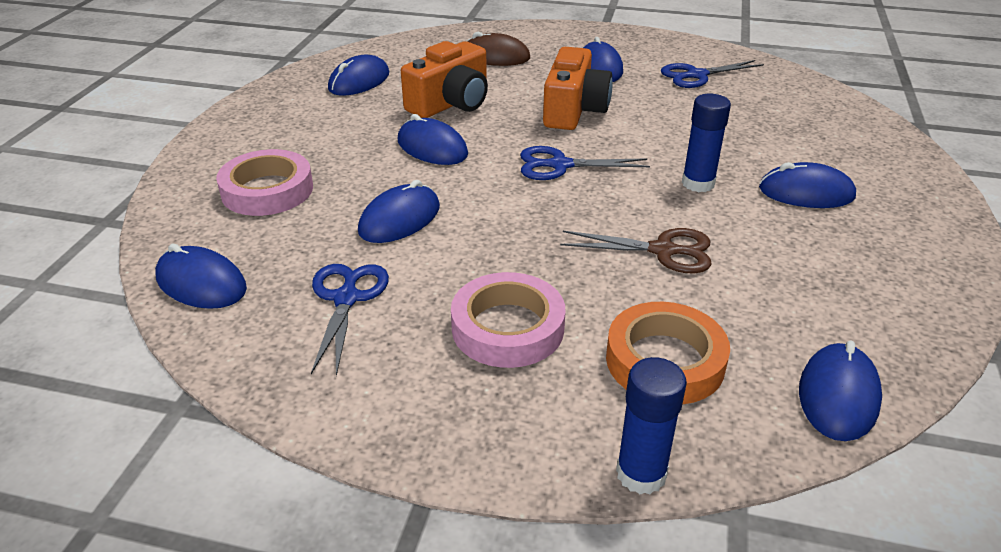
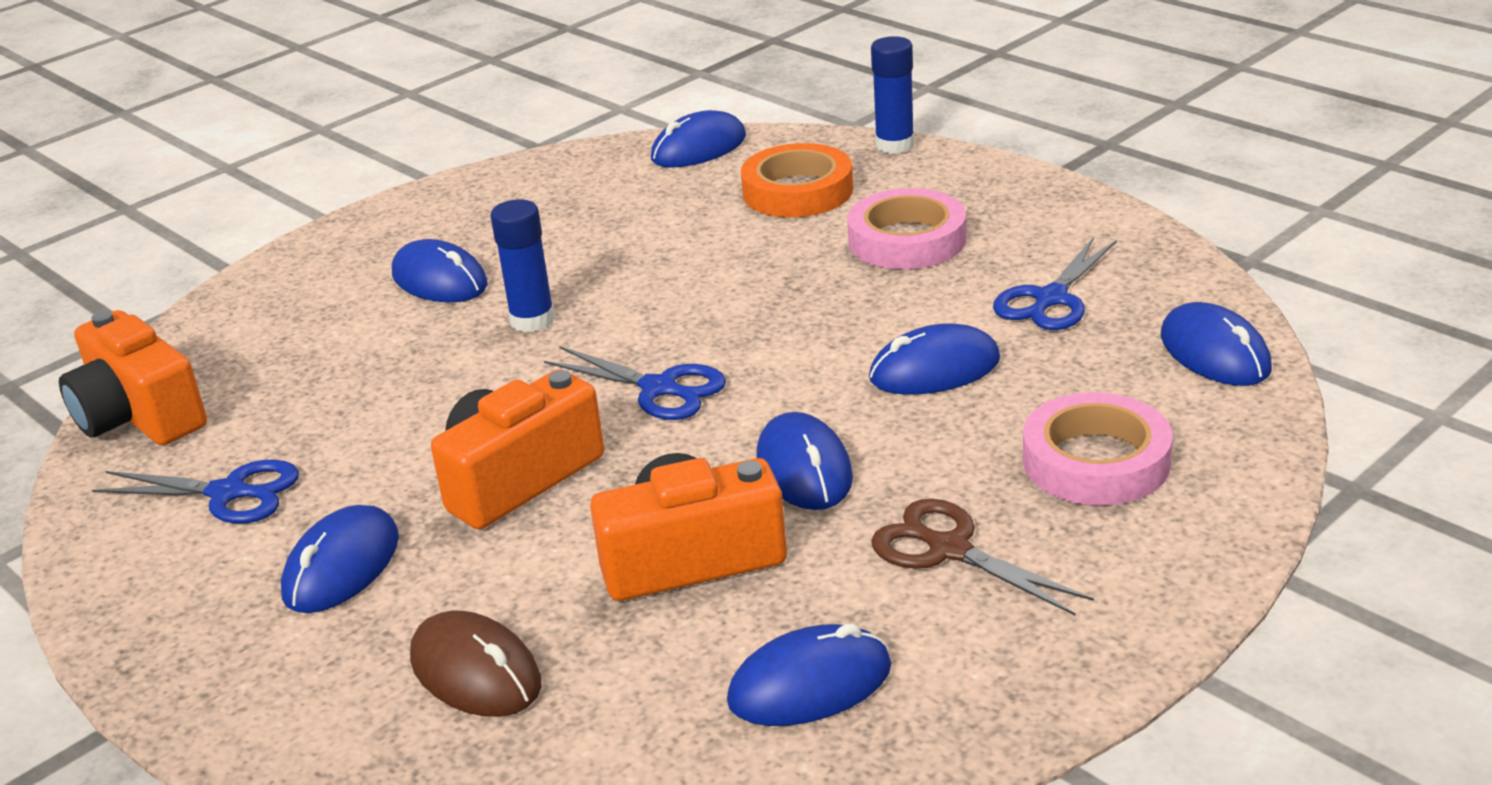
camera: 145 degrees left, 5 degrees down
brown scissors [560,228,712,273] -> brown scissors moved to [871,499,1094,616]
none -> orange camera [59,310,207,445]

